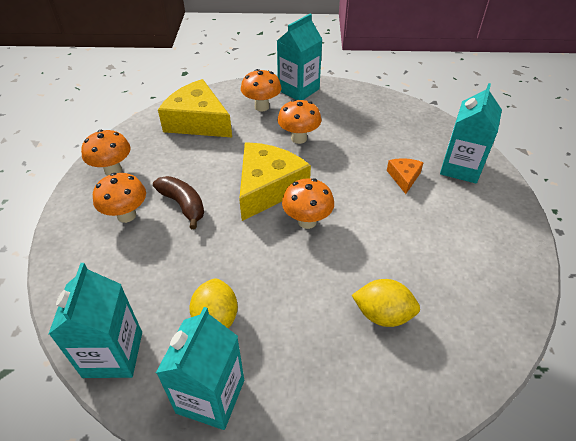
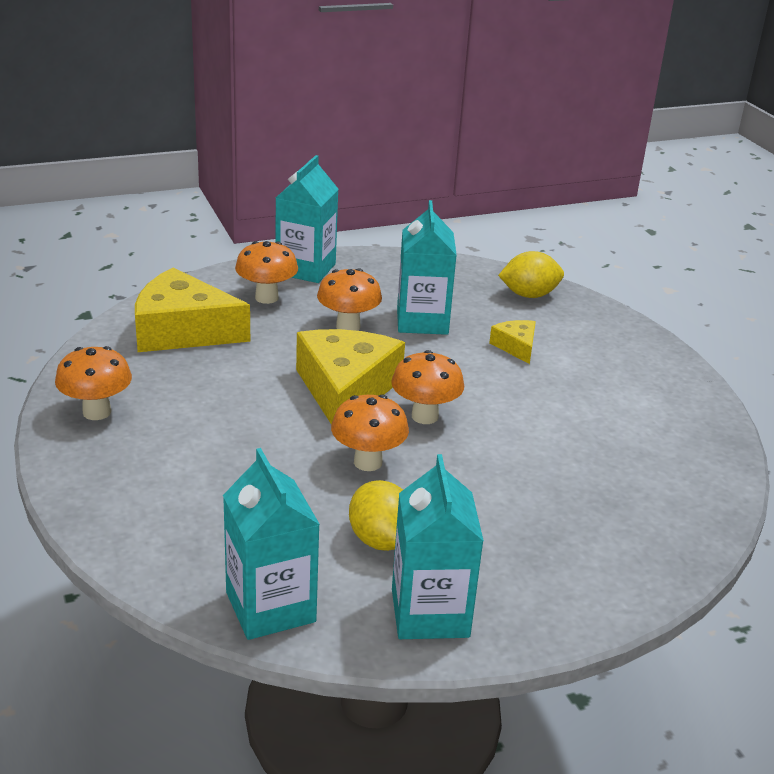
camera: 25 degrees left, 15 degrees down
orange mushroom [93,173,146,223] -> orange mushroom moved to [331,394,409,471]
brown banana [153,176,204,229] -> none
yellow lemon [352,279,420,327] -> yellow lemon moved to [498,251,564,298]
orange cheese [387,158,424,194] -> yellow cheese [489,320,536,364]
turquoise carton [440,83,502,184] -> turquoise carton moved to [397,200,457,335]

